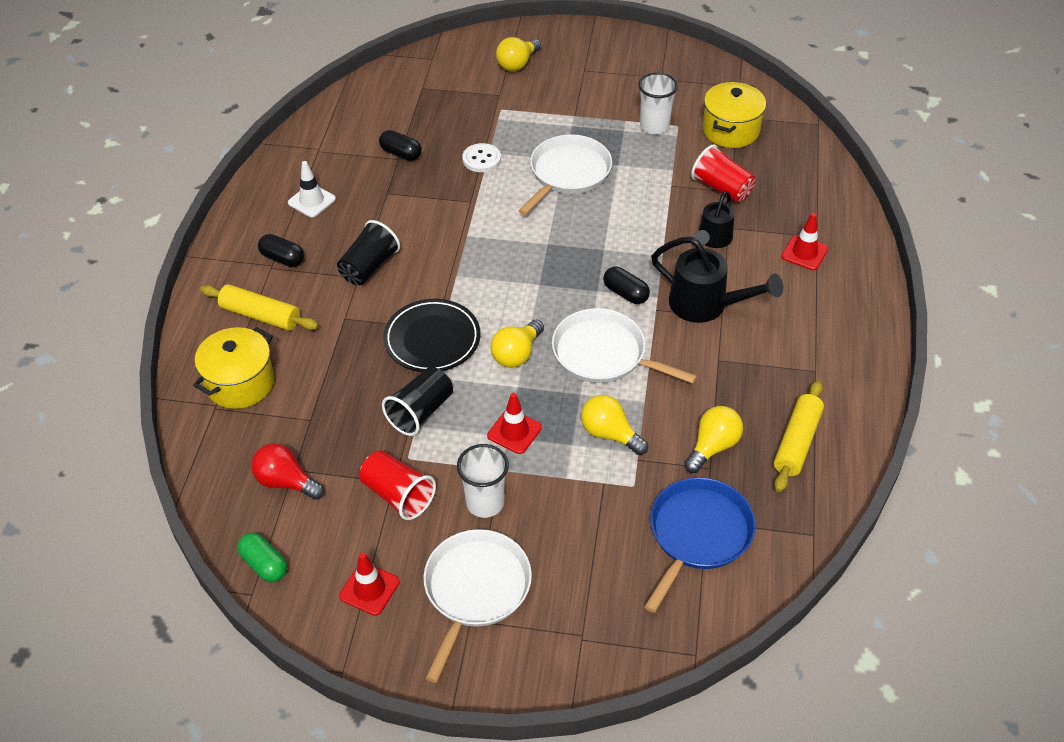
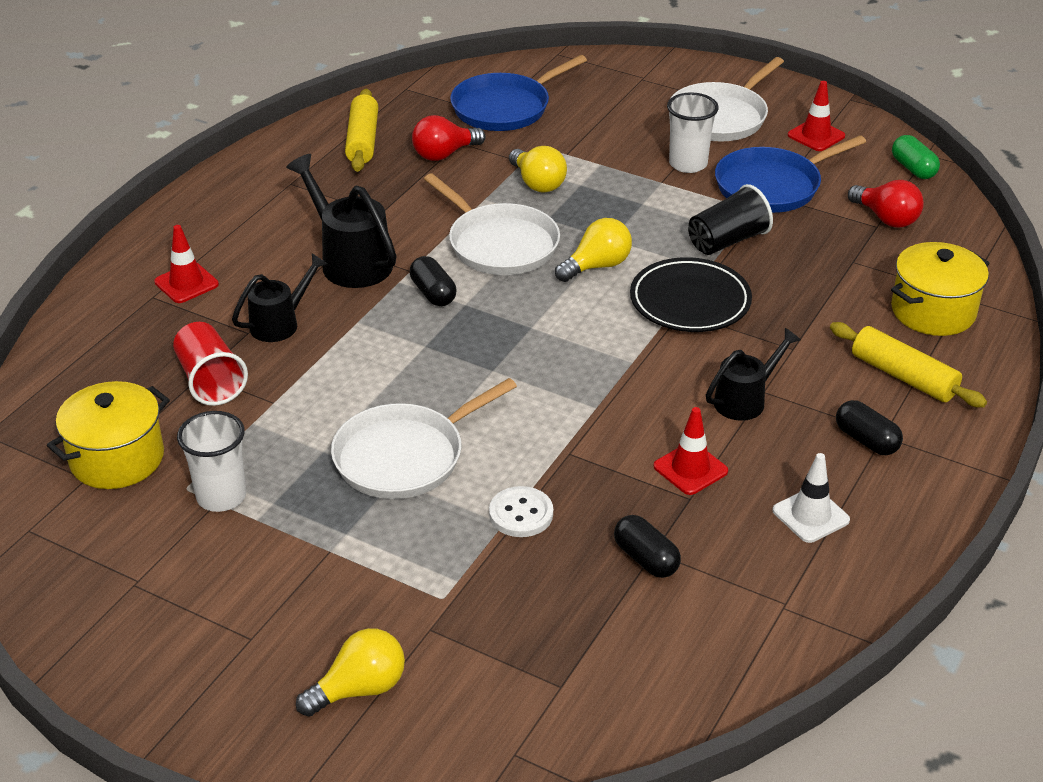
camera: 160 degrees left, 10 degrees down
black cup [337,220,400,285] -> black watering can [706,328,801,421]
red cup [359,450,436,520] -> blue pan [715,135,866,213]
red traffic cone [487,393,542,454] -> red traffic cone moved to [654,407,728,495]
yellow light bulb [684,406,743,473] -> red light bulb [412,115,486,161]
yellow rolling pin [774,381,824,492] -> yellow rolling pin turned 45 degrees counterclockwise [345,89,378,172]

